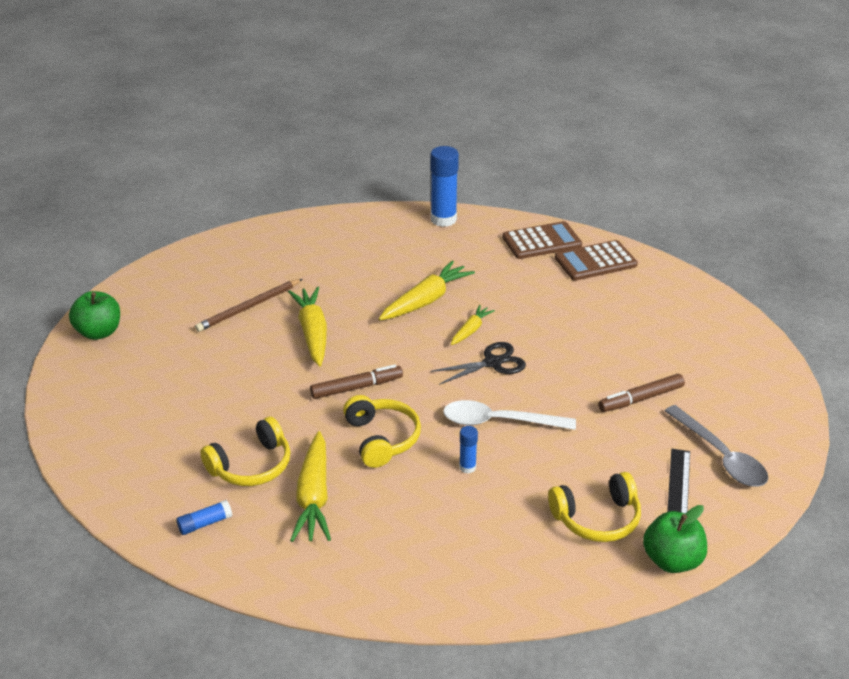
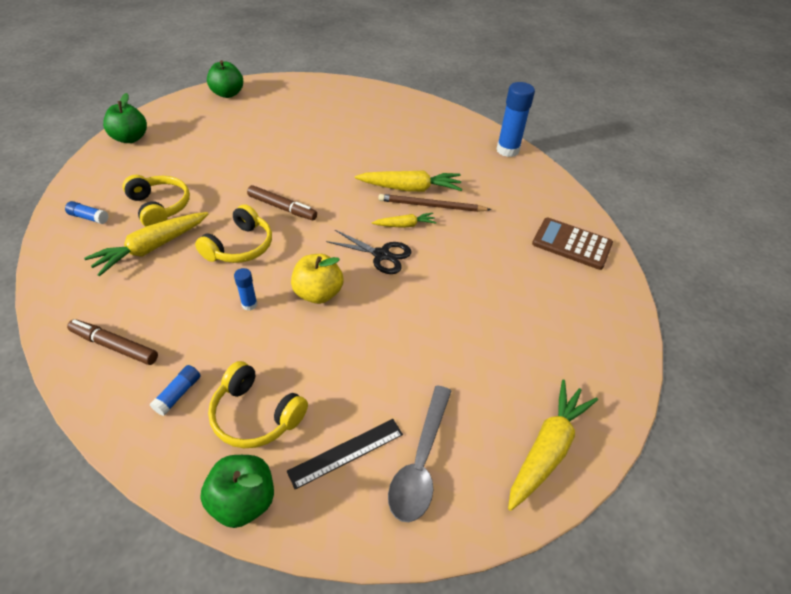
camera: 45 degrees right, 10 degrees up
brown pencil [195,279,303,332] -> brown pencil moved to [378,194,491,212]
yellow headphones [200,417,291,486] -> yellow headphones turned 135 degrees counterclockwise [122,175,190,227]
yellow carrot [288,287,327,367] -> yellow carrot moved to [508,379,598,511]
white spoon [443,400,576,430] -> yellow apple [291,254,343,304]
brown calculator [502,221,582,259] -> none
brown marker [598,374,685,412] -> brown marker moved to [67,319,158,365]
none -> green apple [103,93,147,143]
none -> blue glue stick [150,365,201,416]

